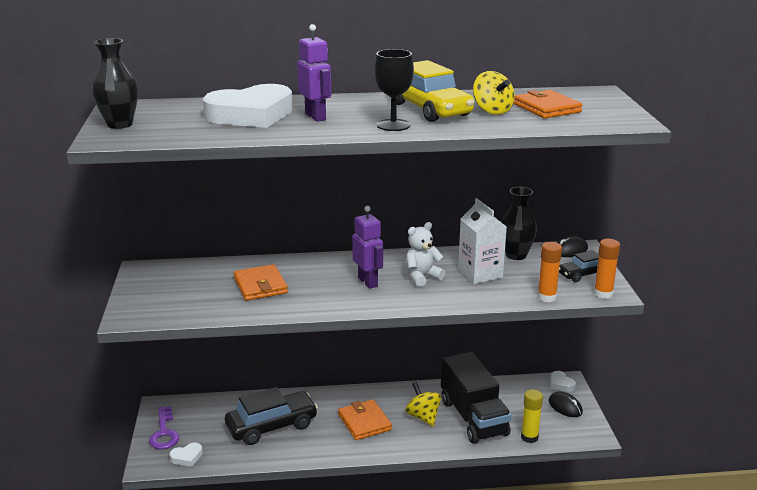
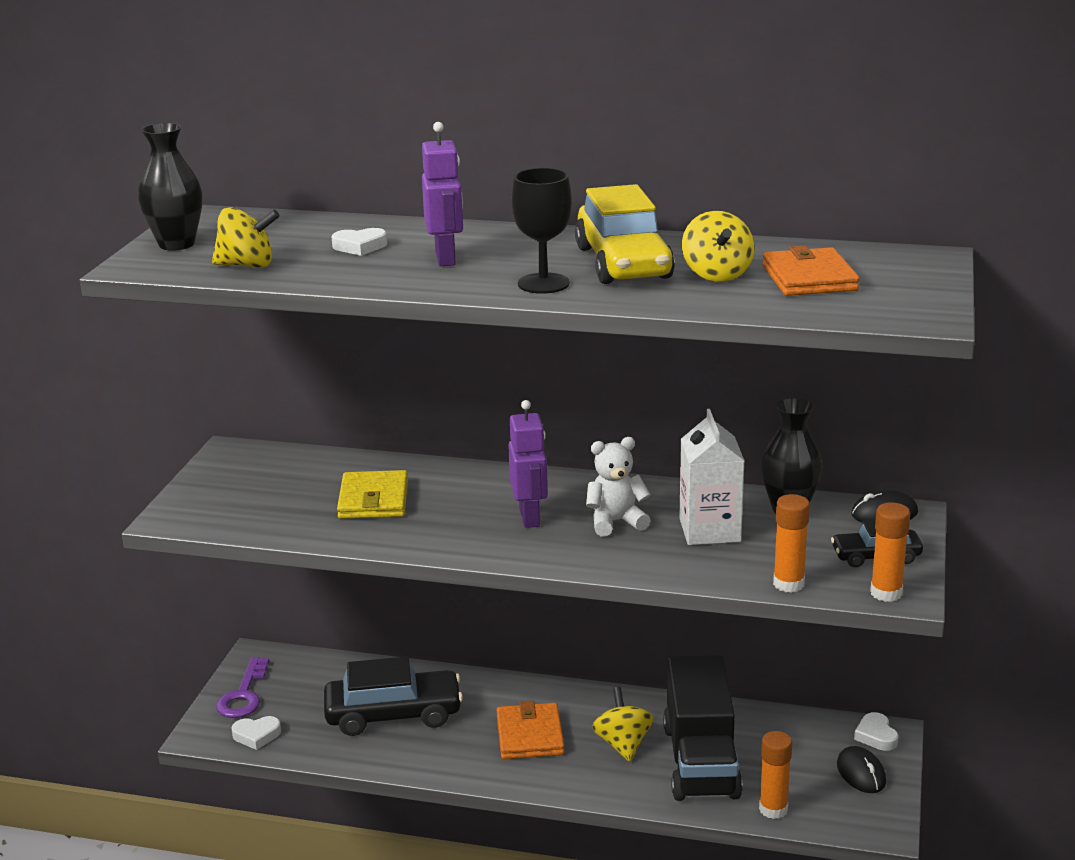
camera: 20 degrees right, 0 degrees up
white heart [203,84,293,128] -> white heart [331,228,388,256], size x0.41
orange wallet [234,264,288,301] -> yellow wallet [337,470,408,519]
yellow glue stick [521,389,543,443] -> orange glue stick [759,731,792,819]
none -> yellow spinning top [212,207,280,268]

